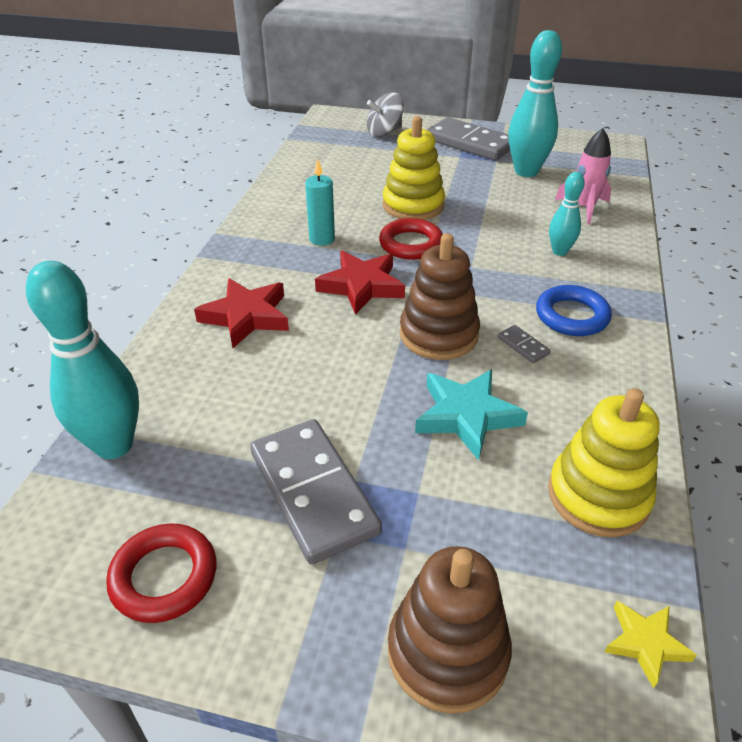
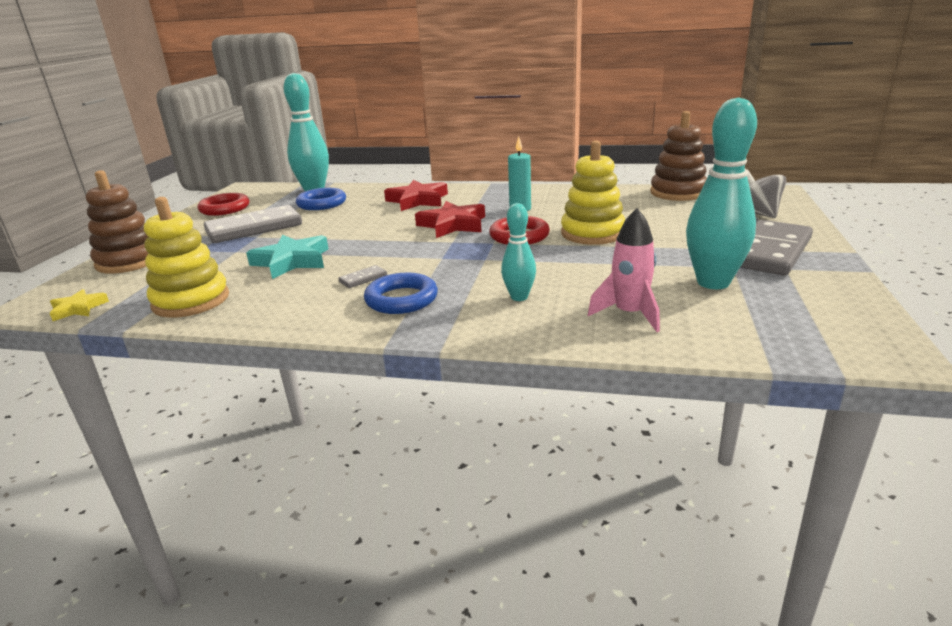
camera: 90 degrees right, 15 degrees down
brown stacking toy [400,233,480,360] -> brown stacking toy moved to [650,111,707,201]
none -> blue ring [296,188,346,210]

